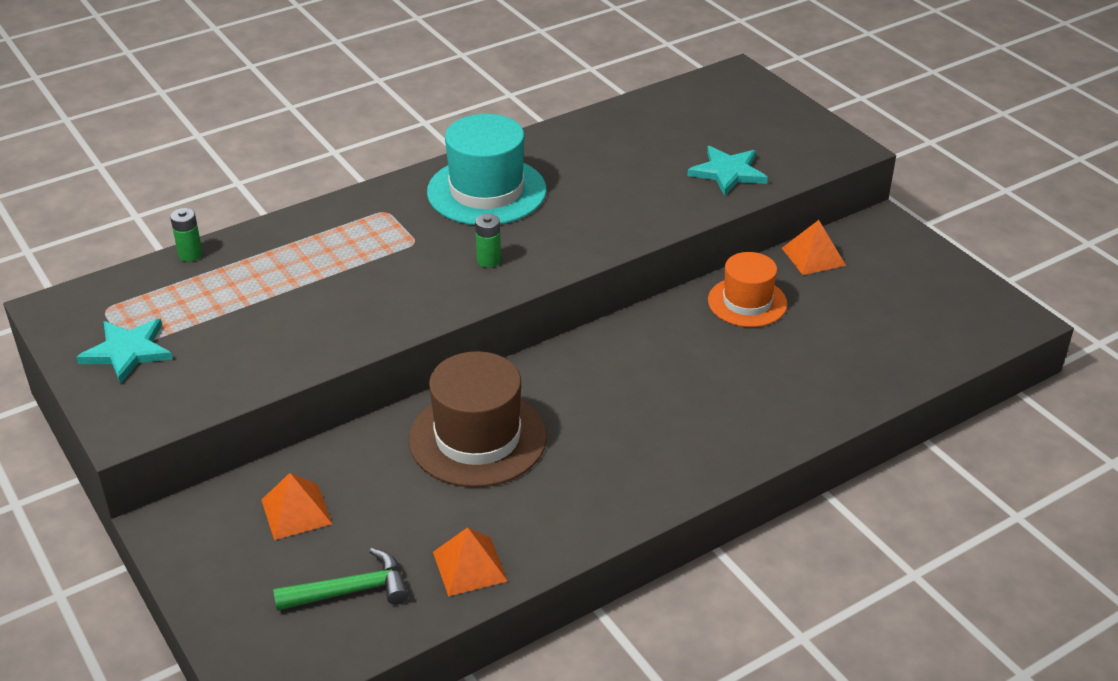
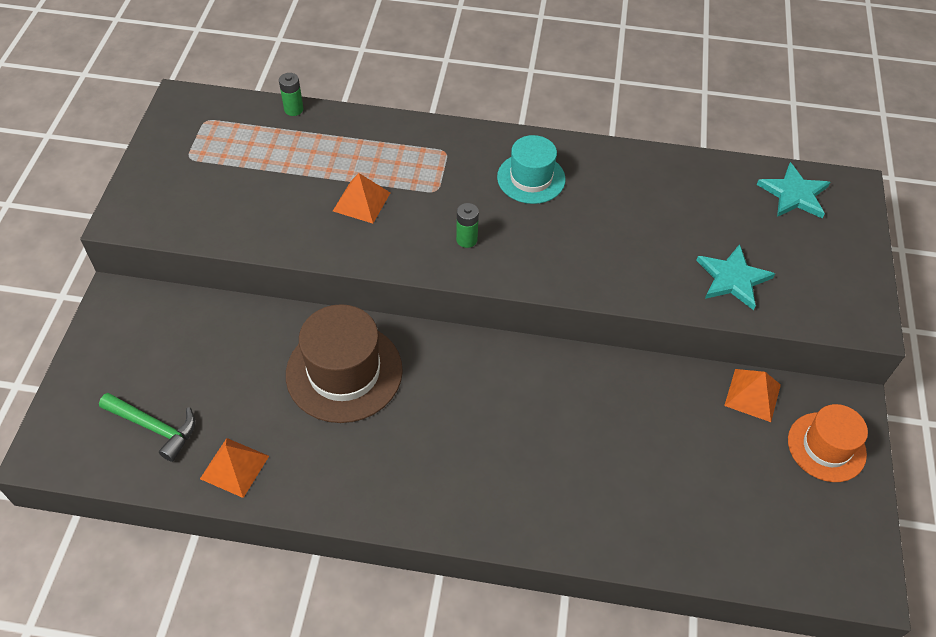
camera: 40 degrees right, 15 degrees up
turquoise star [76,319,173,384] -> turquoise star moved to [757,162,830,219]
orange pyramid [262,473,332,540] -> orange pyramid moved to [333,173,390,224]
turquoise hat [427,114,547,225] -> turquoise hat [497,135,566,204], size x0.64
orange hat [708,252,787,327] -> orange hat moved to [788,404,868,482]

